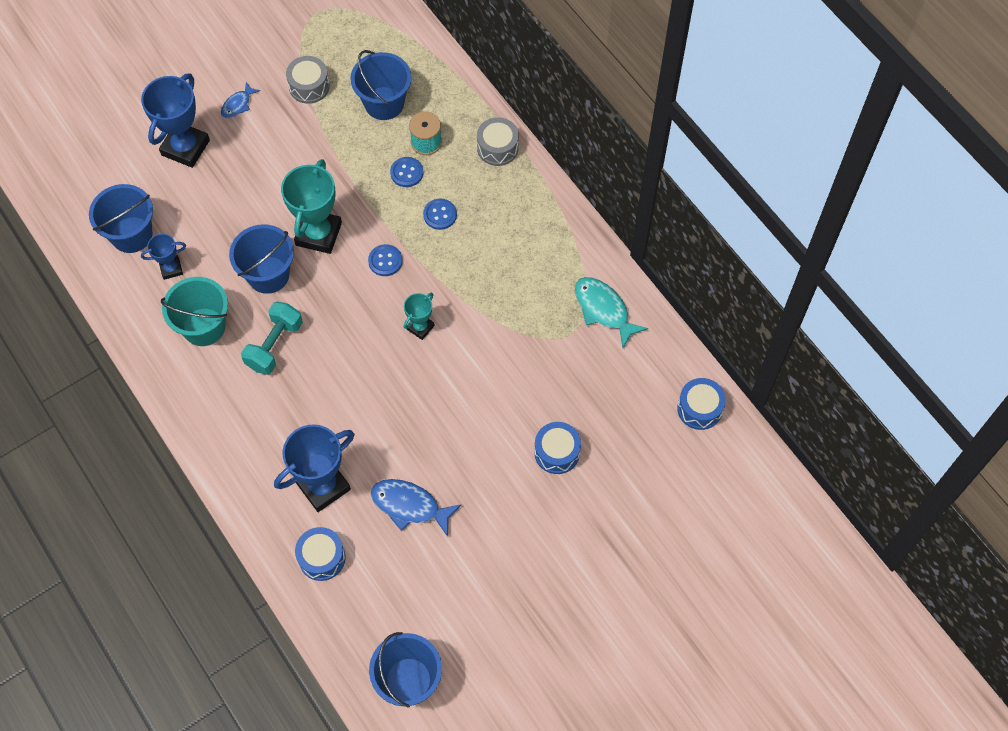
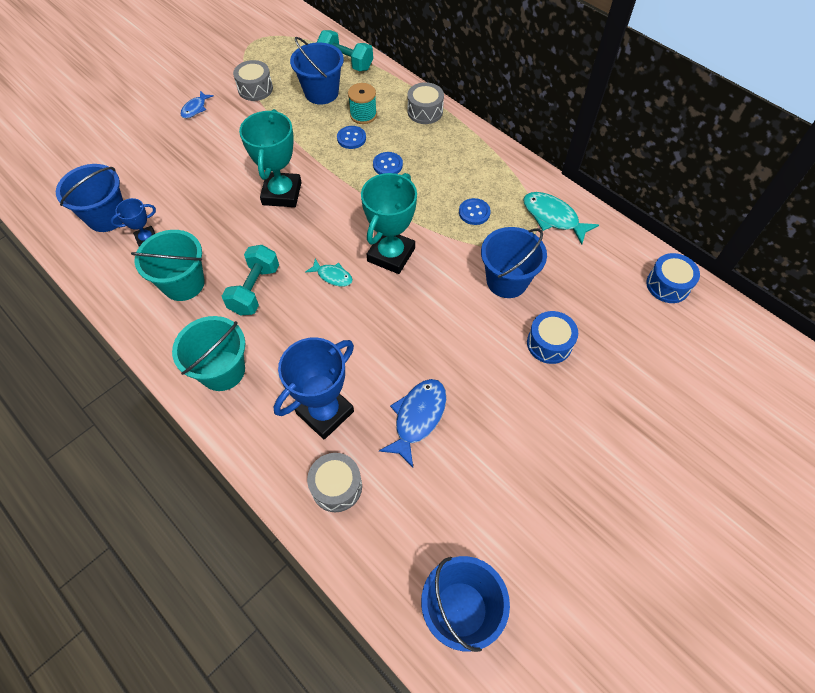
camera: 10 degrees left, 5 degrees down
blue trophy [141,73,210,168] -> none
blue bucket [229,224,294,294] -> blue bucket moved to [481,227,547,298]
blue drum [295,527,346,581] -> grey drum [307,453,362,512]
blue button [368,244,403,276] -> blue button moved to [459,198,491,225]
blue fish [371,479,462,537] -> blue fish turned 105 degrees clockwise [379,379,446,467]
turquoise trophy [404,293,435,340] -> turquoise trophy [361,173,417,274], size x1.90
none -> turquoise bucket [172,316,245,391]
none -> turquoise fish [305,259,353,287]
none -> turquoise dumbbell [317,30,373,71]

